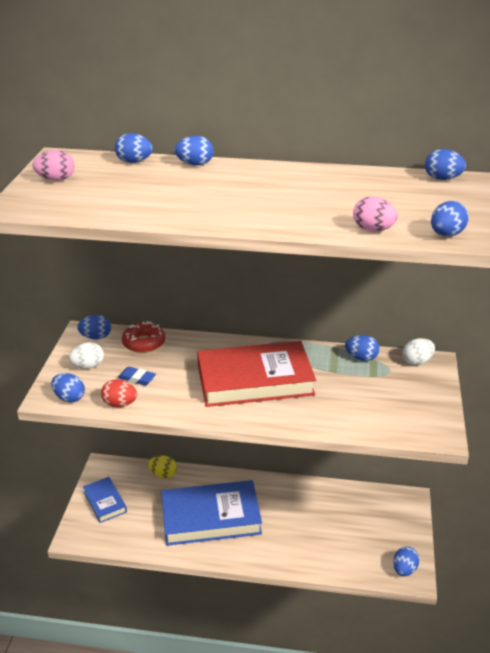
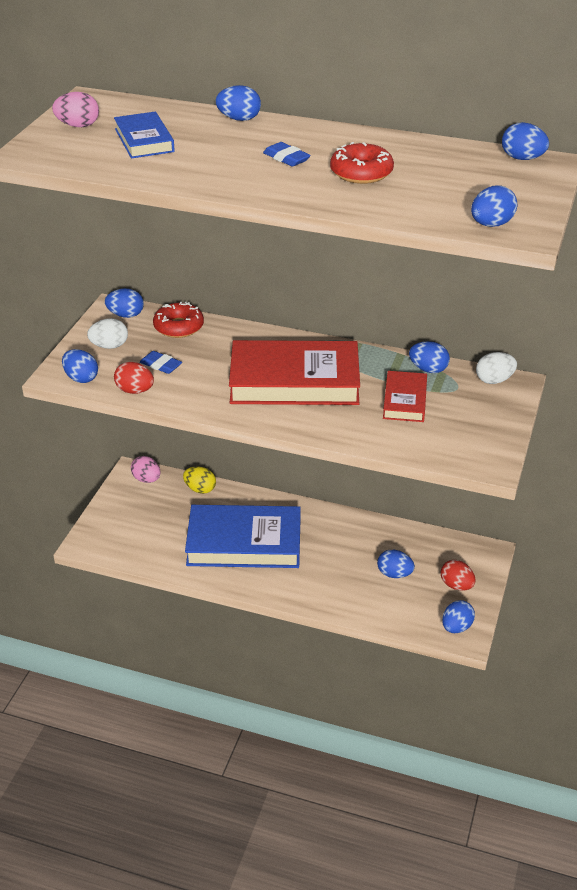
camera: 10 degrees right, 5 degrees up
blue book [83,477,127,523] -> blue book moved to [114,112,175,158]
blue egg [115,133,153,163] -> blue egg moved to [377,550,415,578]
pink egg [353,197,398,231] -> pink egg moved to [131,456,161,483]
none -> blue eraser [263,142,311,167]
none -> red donut [330,142,394,184]
none -> red book [383,371,427,422]
none -> red egg [441,560,476,591]

